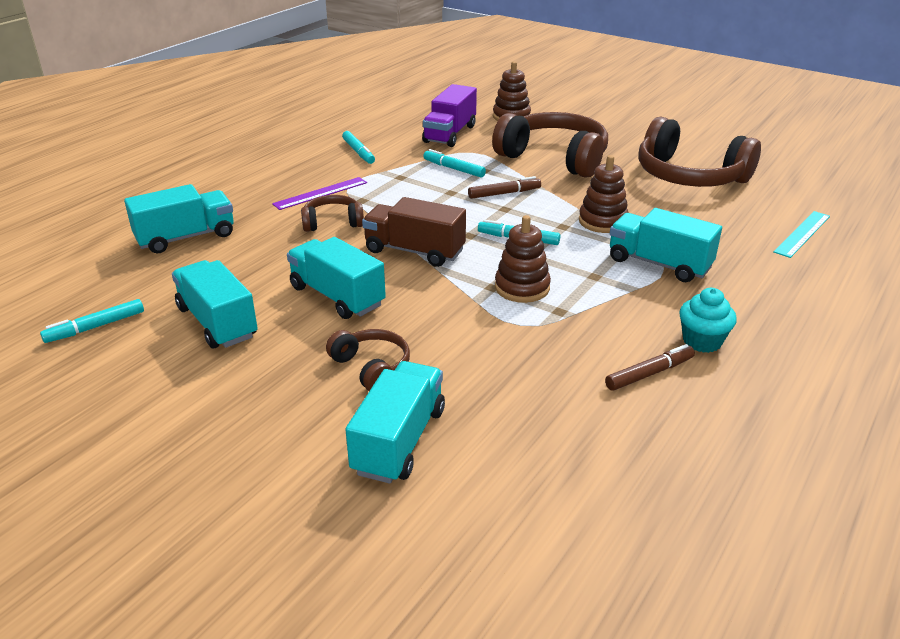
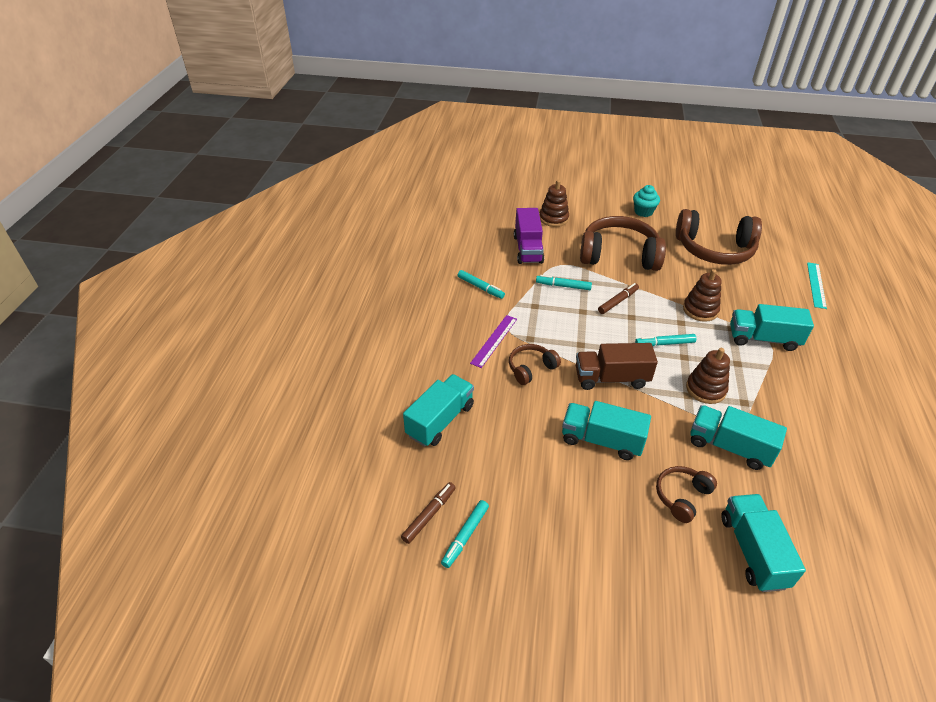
camera: 25 degrees left, 10 degrees up
turquoise truck [172,260,258,348] -> turquoise truck moved to [690,405,787,470]
brown headphones [326,329,410,391] -> brown headphones turned 75 degrees counterclockwise [656,466,717,523]
brown marker [605,344,695,391] -> brown marker moved to [401,482,456,544]
turquoise cupcake [679,288,737,353] -> turquoise cupcake moved to [633,185,660,217]

